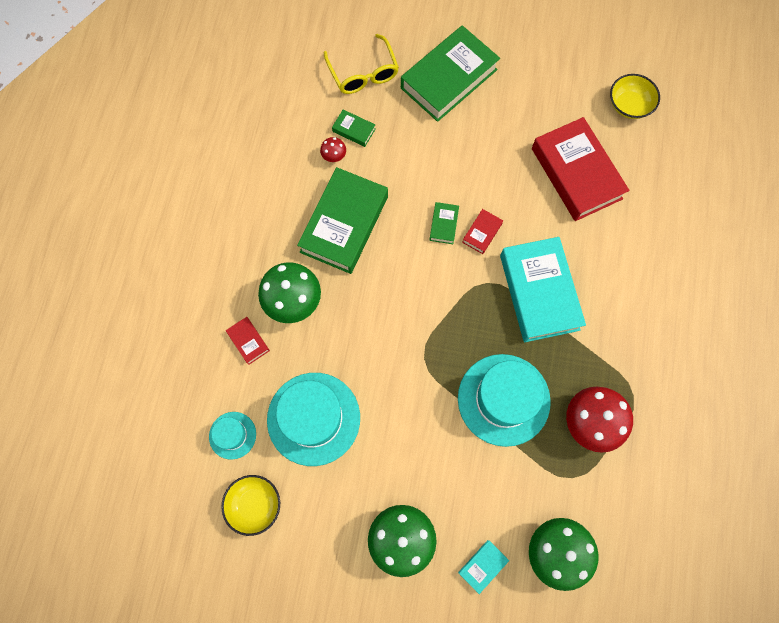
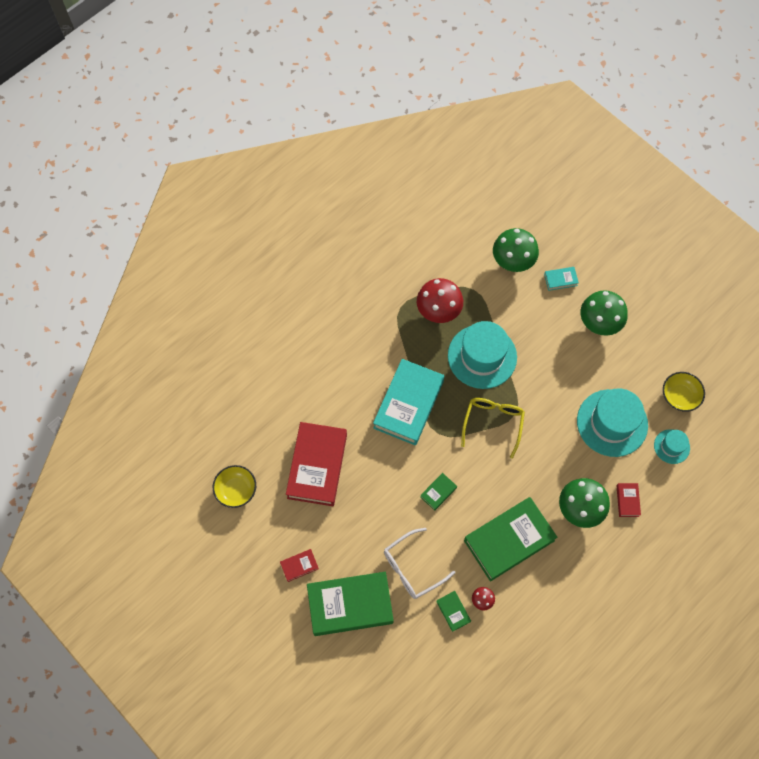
camera: 145 degrees left, 5 degrees down
yellow glasses [324,34,399,94] -> yellow glasses moved to [461,398,525,459]
red book [462,209,503,254] -> red book moved to [280,549,319,582]
none -> white glasses [384,528,455,599]

